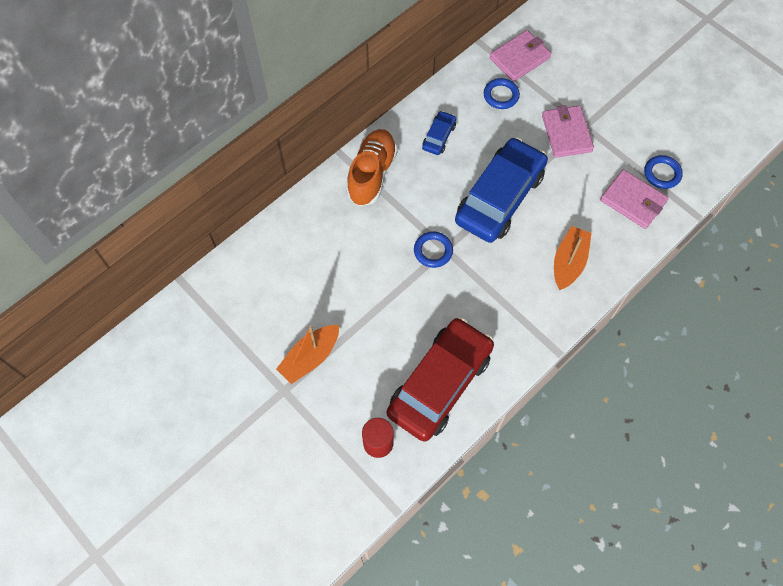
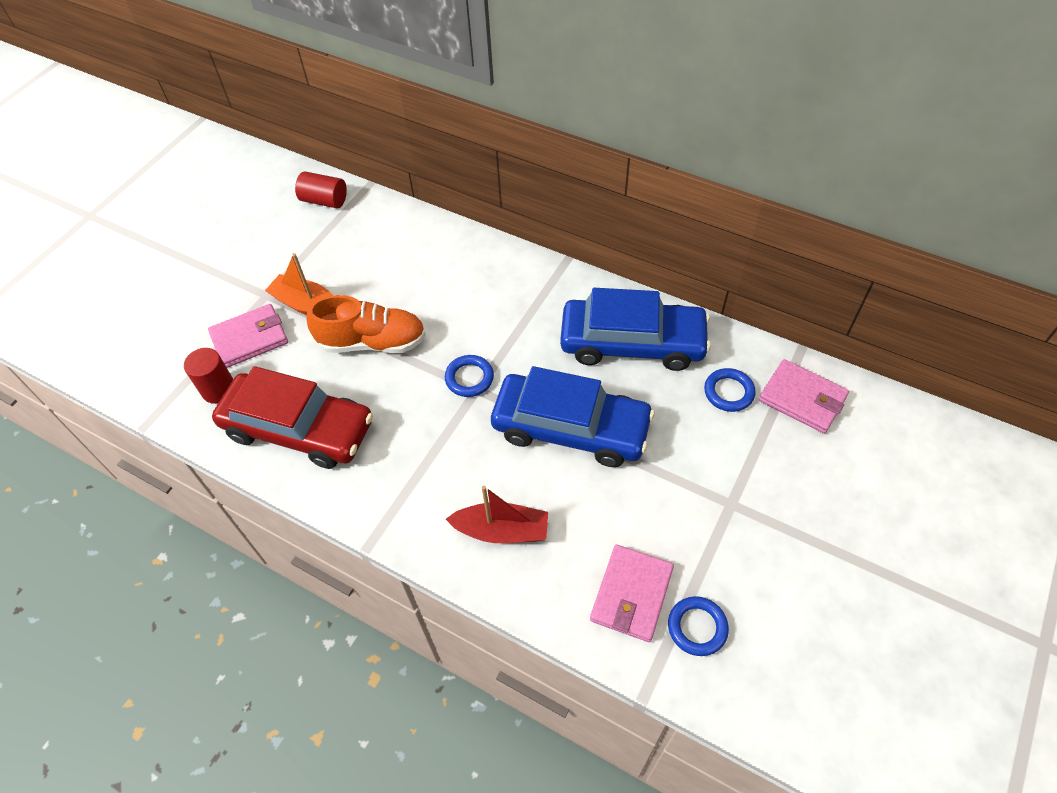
camera: 75 degrees right, 10 degrees down
orange shoe [346,129,398,206] -> orange shoe moved to [306,295,426,353]
blue car [422,111,456,155] -> blue car [560,288,711,371], size x2.28
pink wallet [542,105,594,158] -> pink wallet moved to [208,304,288,368]
orange boat [554,226,592,290] -> red boat [446,486,548,543]
none -> red cylinder [295,171,347,208]

